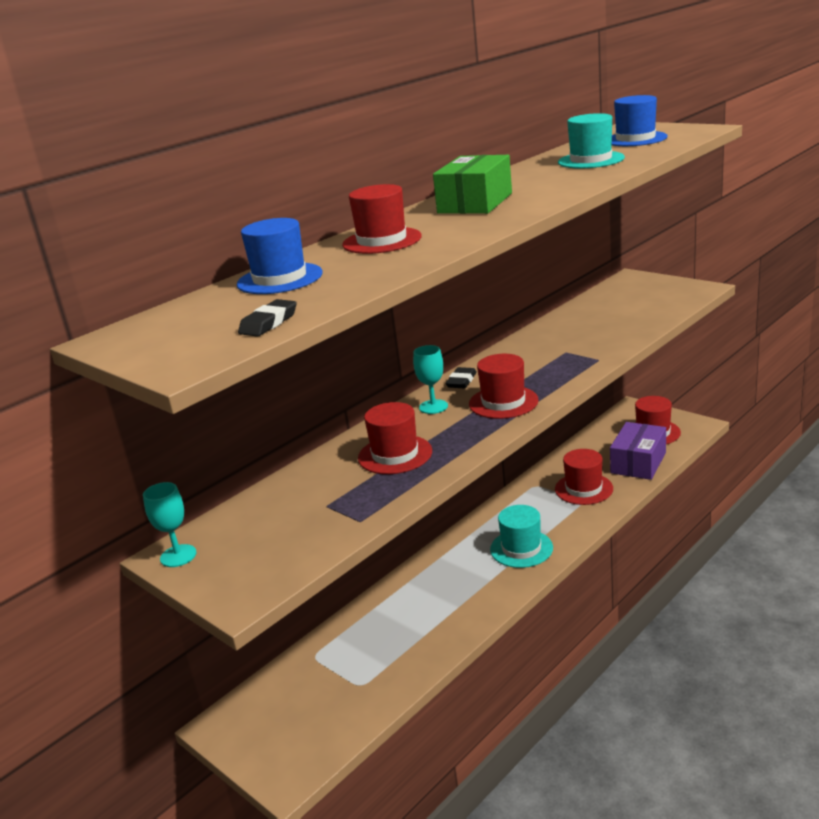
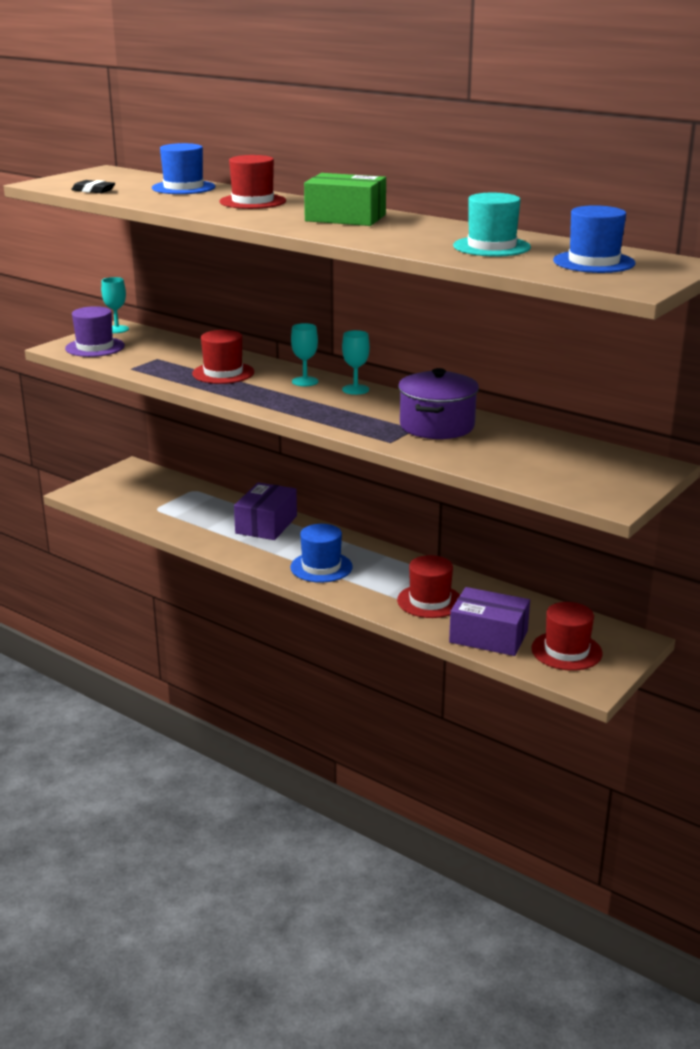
camera: 80 degrees right, 0 degrees up
black eraser [446,367,477,388] -> turquoise goblet [342,330,370,395]
red hat [469,354,539,419] -> none
turquoise hat [490,505,553,568] -> blue hat [290,524,353,583]
none -> purple hat [65,306,125,357]
none -> purple box [234,482,297,540]
none -> purple pot [398,368,479,439]

